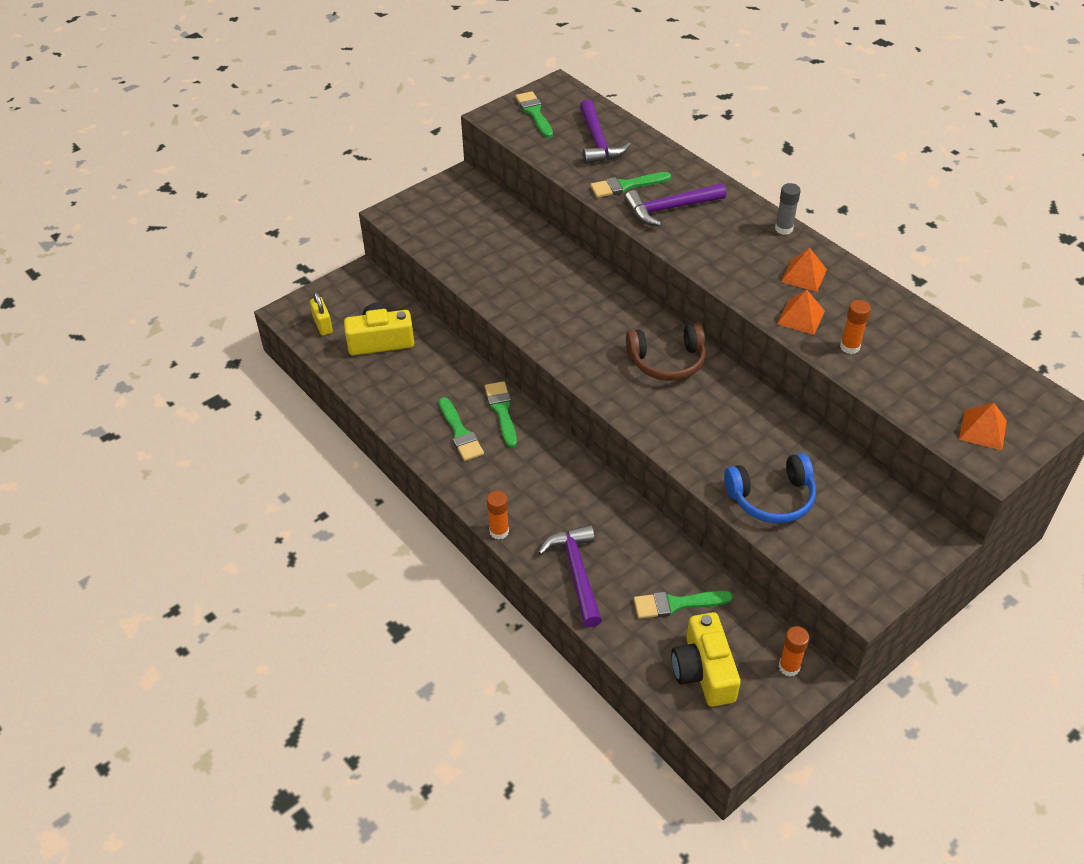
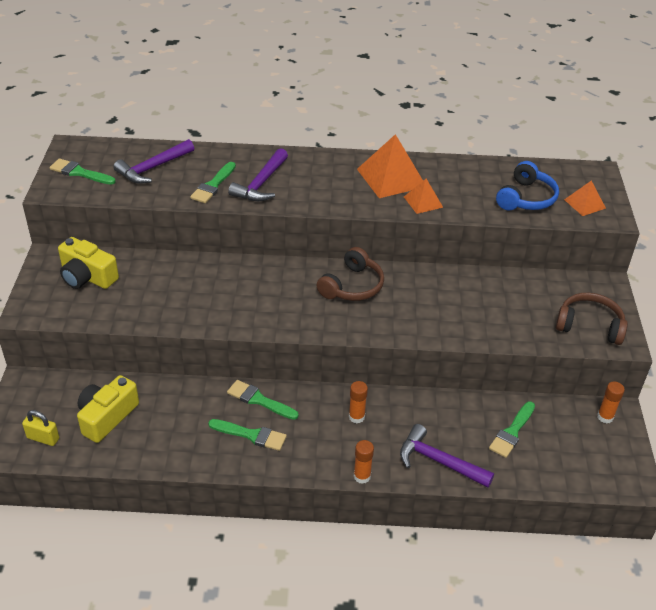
camera: 50 degrees left, 5 degrees down
purple hammer [580,100,631,164] -> purple hammer turned 105 degrees clockwise [113,139,194,184]
yellow camera [671,612,741,707] -> yellow camera moved to [58,237,119,289]
blue headphones [724,453,816,524] -> blue headphones moved to [496,161,559,210]
grey glue stick [775,183,801,235] -> none
orange pyramid [781,248,827,292] -> orange pyramid [357,134,423,198], size x1.82
orange glue stick [840,300,871,354] -> orange glue stick moved to [349,381,368,423]
none -> brown headphones [556,293,628,345]

